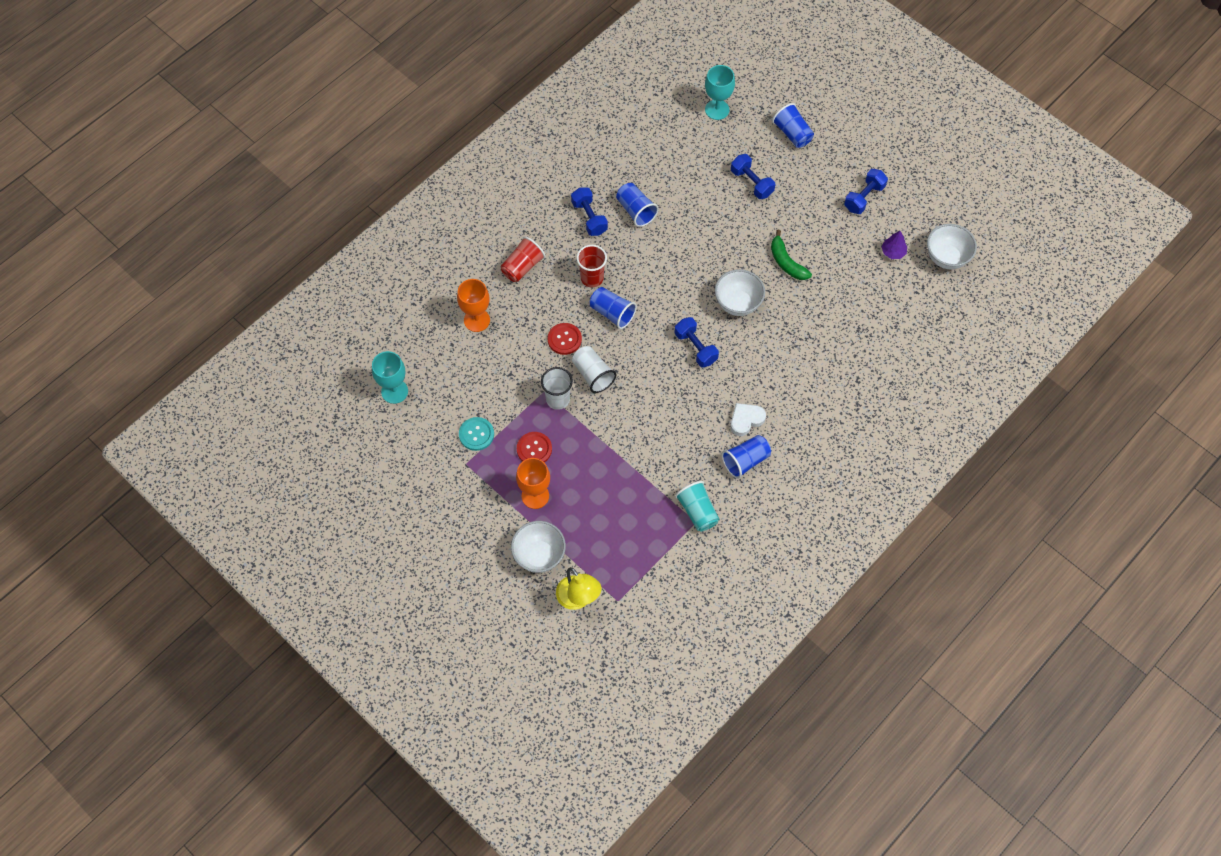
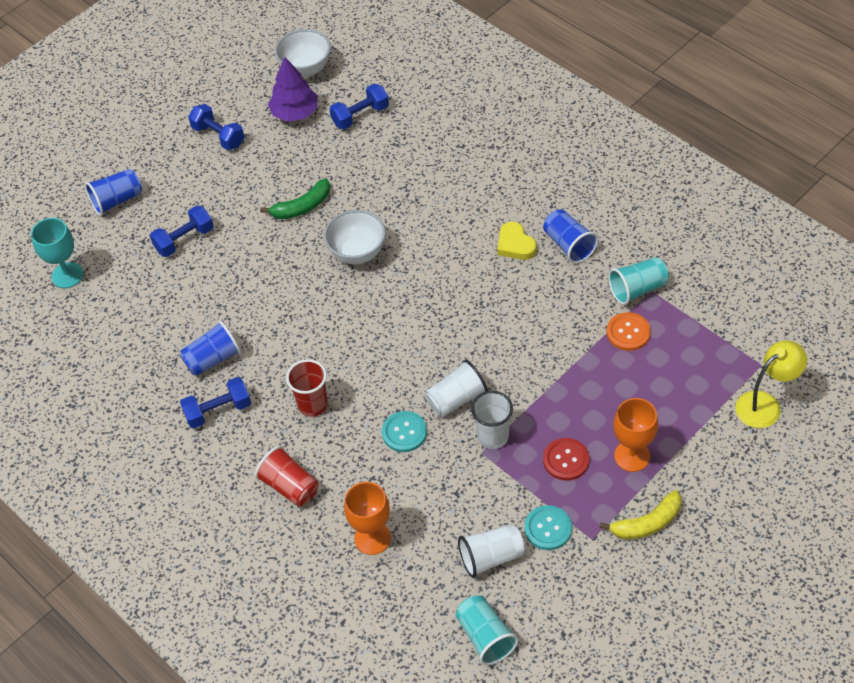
camera: 85 degrees left, 10 degrees down
turquoise goblet [372,351,408,404] -> turquoise cup [456,596,519,665]
white bowl [511,521,566,573] -> none
red button [548,323,582,355] -> turquoise button [382,411,427,452]
blue cup [590,287,637,329] -> none
blue dumbbell [675,317,719,368] -> blue dumbbell moved to [329,84,389,130]
white heart [730,403,766,436] -> yellow heart [497,222,537,260]
purple tree [881,231,907,259] -> purple tree [268,57,318,122], size x1.67
none -> white cup [458,524,525,578]
none -> yellow banana [599,490,681,539]
none -> orange button [606,312,651,351]

